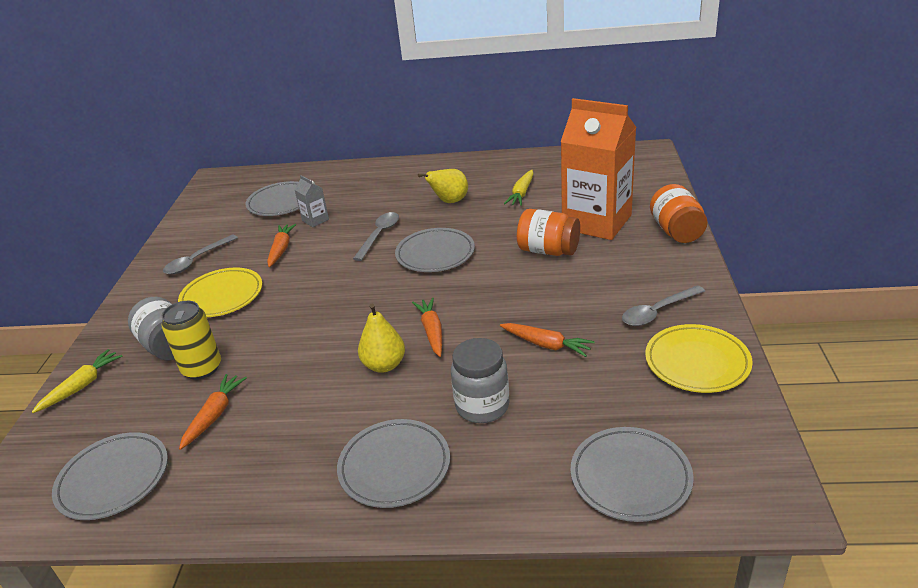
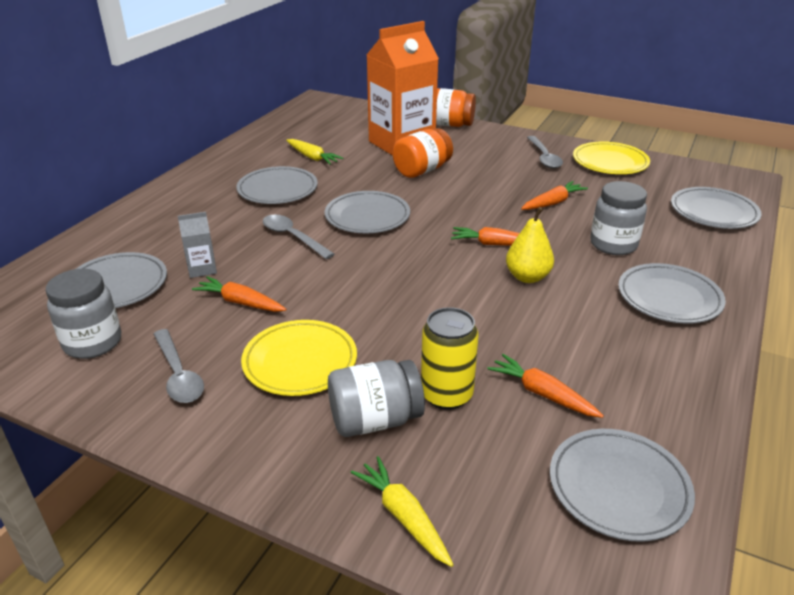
camera: 70 degrees left, 0 degrees up
yellow pear [418,169,468,203] -> grey plate [236,166,318,204]
none -> grey jar [46,269,121,359]

